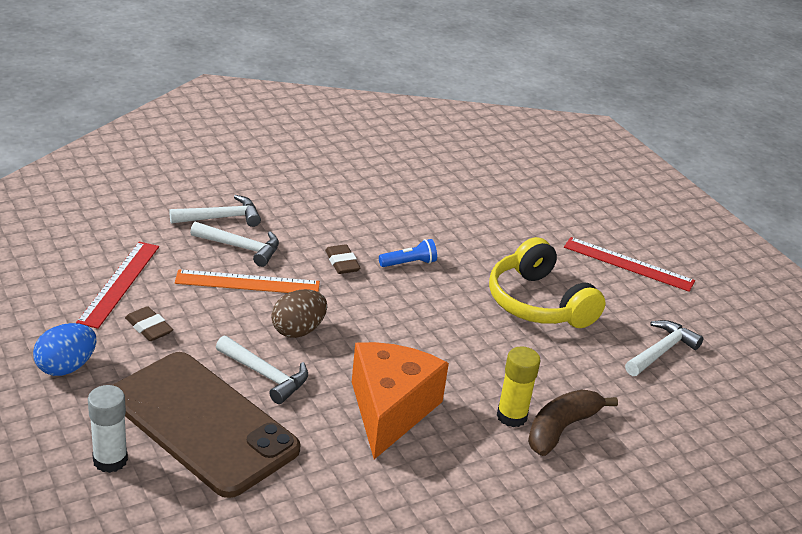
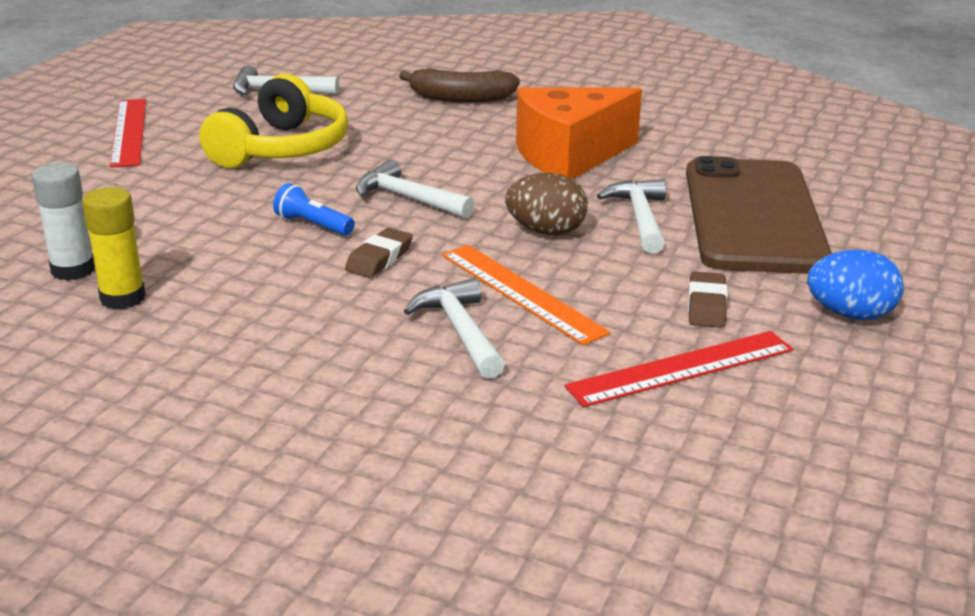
camera: 125 degrees left, 5 degrees down
white glue stick [88,385,128,473] -> white glue stick moved to [31,163,95,281]
white hammer [169,195,261,227] -> white hammer moved to [356,160,475,218]
yellow glue stick [497,346,540,427] -> yellow glue stick moved to [82,187,146,310]

